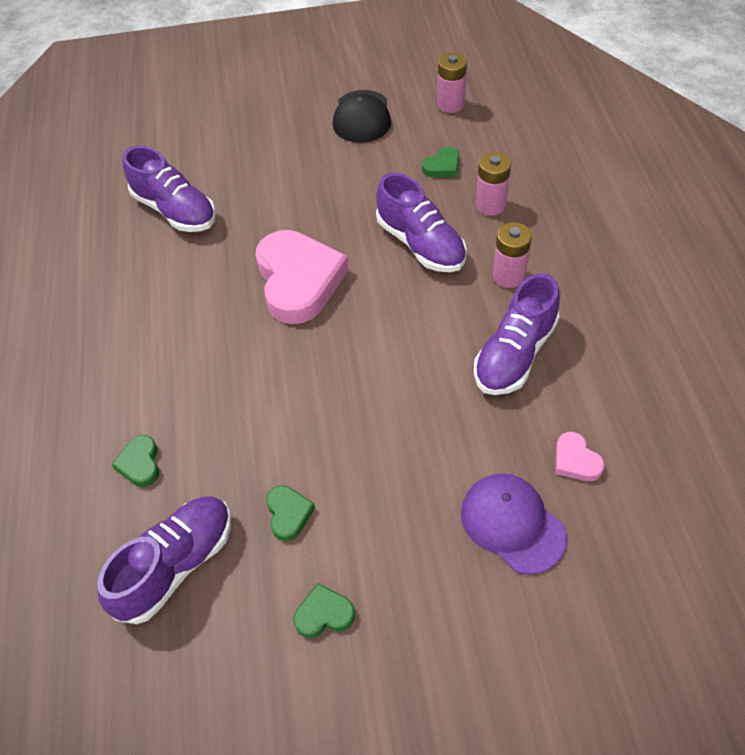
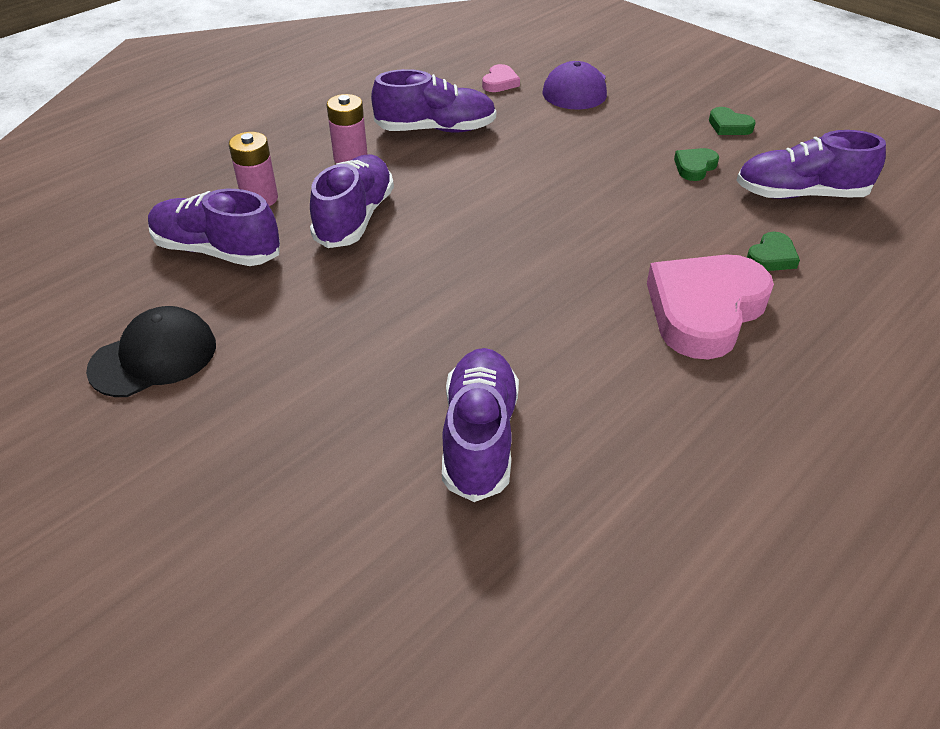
camera: 130 degrees left, 10 degrees down
pink heart [256,230,349,324] -> pink heart moved to [647,255,774,360]
green heart [422,147,459,177] -> purple shoe [148,189,280,266]
pink battery [437,53,467,113] -> none

